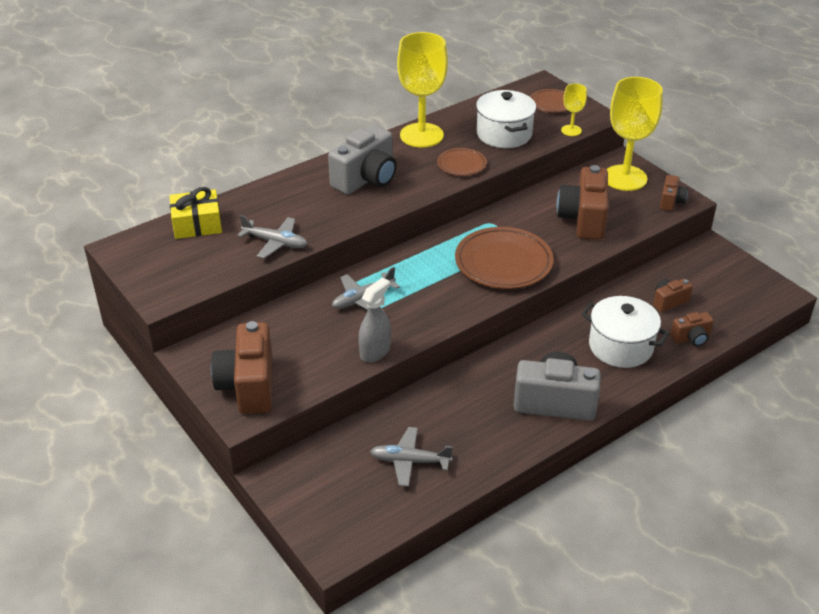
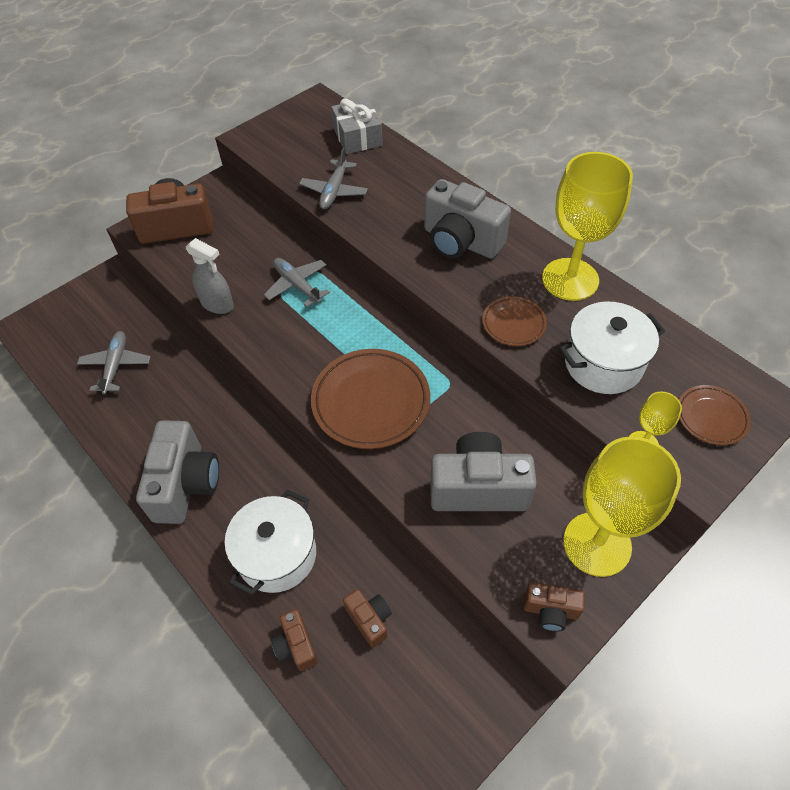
camera: 85 degrees right, 15 degrees up
yellow gift [169,187,222,239] -> grey gift [331,98,383,154]
brown camera [557,165,609,240] -> grey camera [430,432,537,511]

